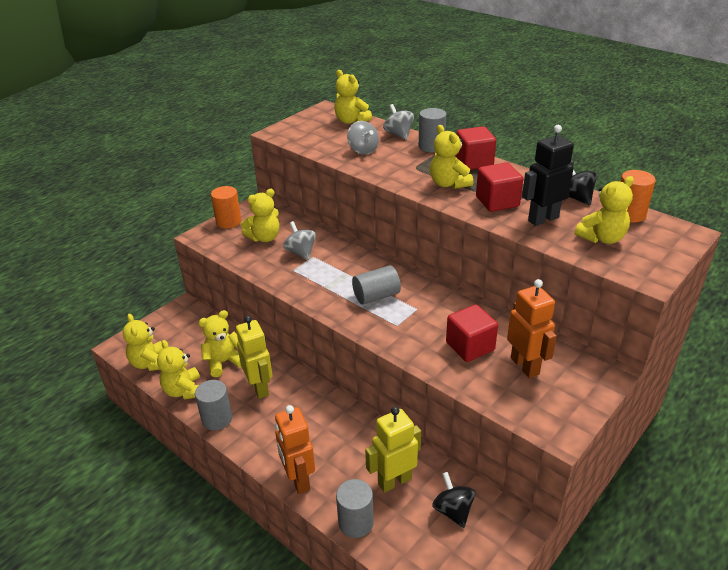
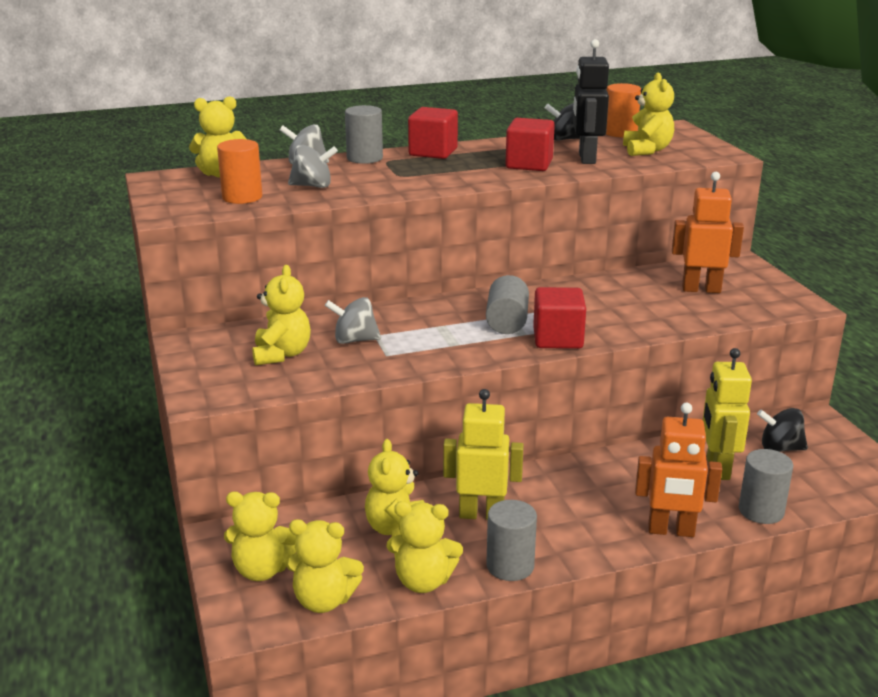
camera: 60 degrees left, 10 degrees down
orange cylinder [211,186,241,229] -> orange cylinder moved to [217,139,262,204]
yellow teddy bear [430,125,473,189] -> yellow teddy bear moved to [224,492,296,581]
red cube [446,304,498,362] -> red cube moved to [533,287,586,349]

